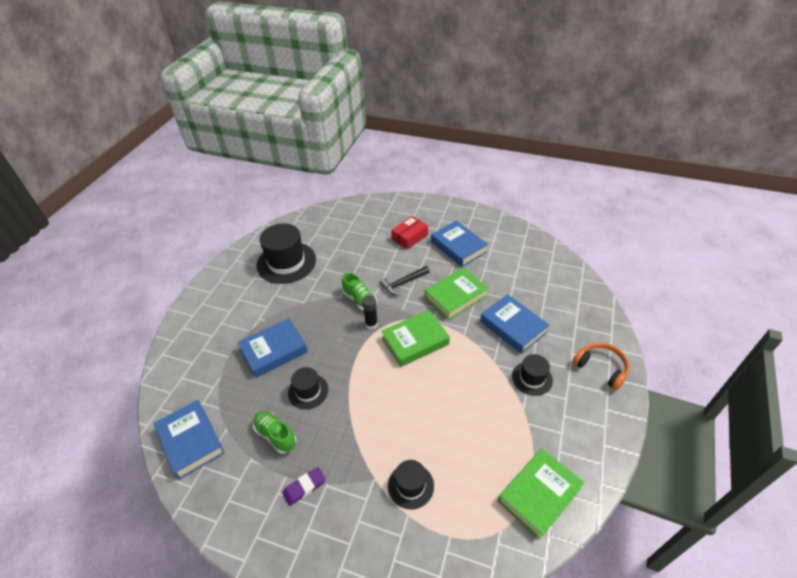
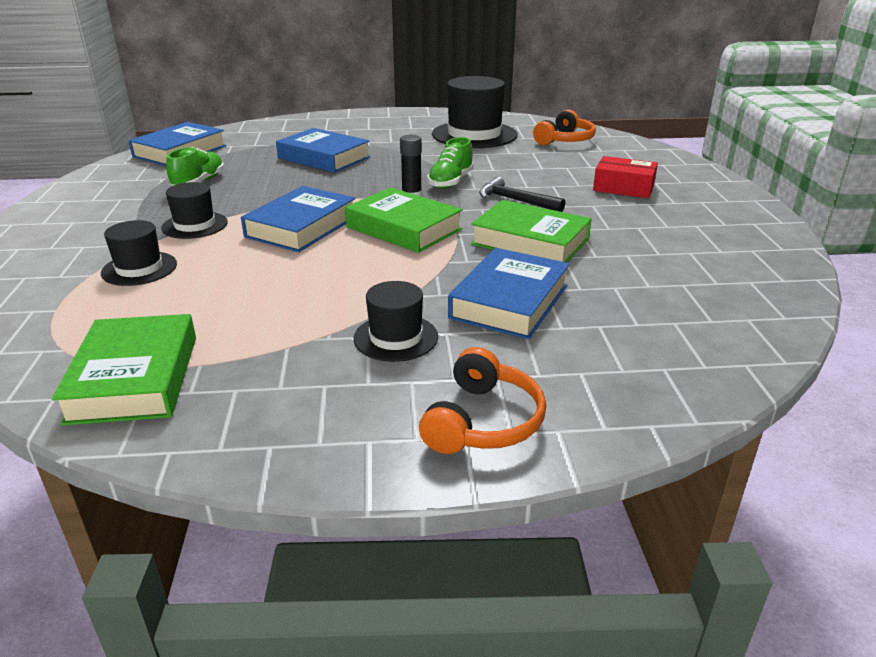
camera: 65 degrees right, 15 degrees down
purple eraser [282,467,326,506] -> none
black hat [288,367,328,409] -> black hat moved to [161,182,228,239]
blue book [431,220,488,267] -> blue book moved to [241,186,356,252]
green book [498,448,584,540] -> green book turned 60 degrees clockwise [52,314,196,426]
none -> orange headphones [533,110,596,145]

